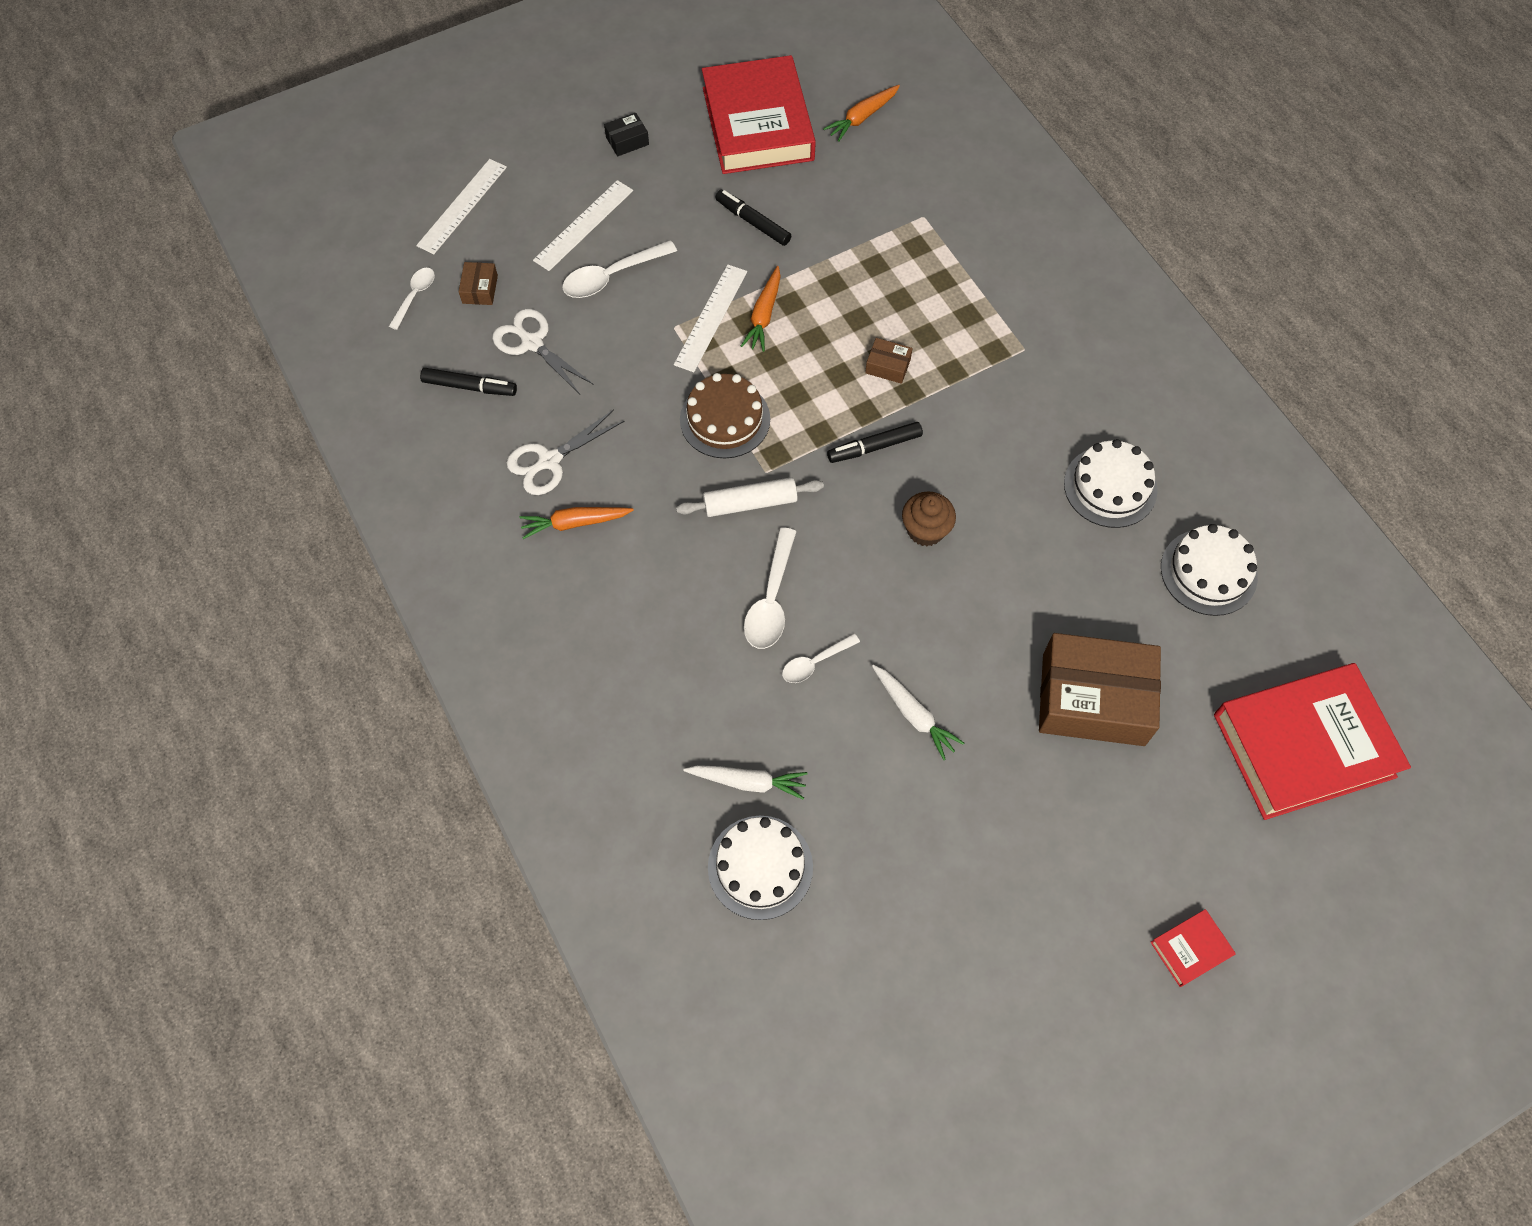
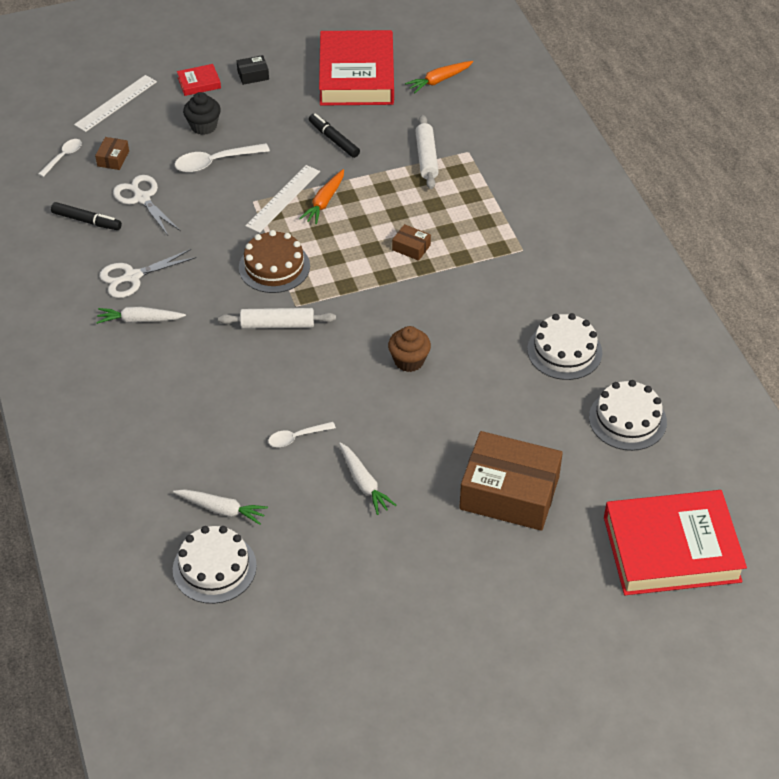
camera: 10 degrees right, 15 degrees down
orange carrot [519,507,634,539] -> white carrot [96,307,186,324]
white ruler [533,180,633,271] -> black cupcake [183,92,221,135]
white spoon [744,527,796,649] -> none
black marker [827,422,923,463] -> none
red book [1150,909,1236,987] -> red book moved to [177,64,221,96]
none -> white rolling pin [415,115,439,189]

